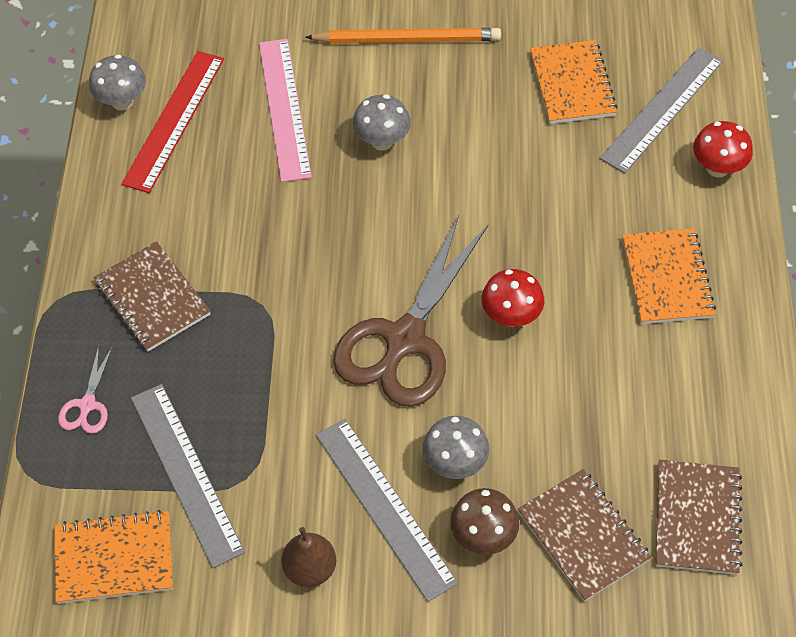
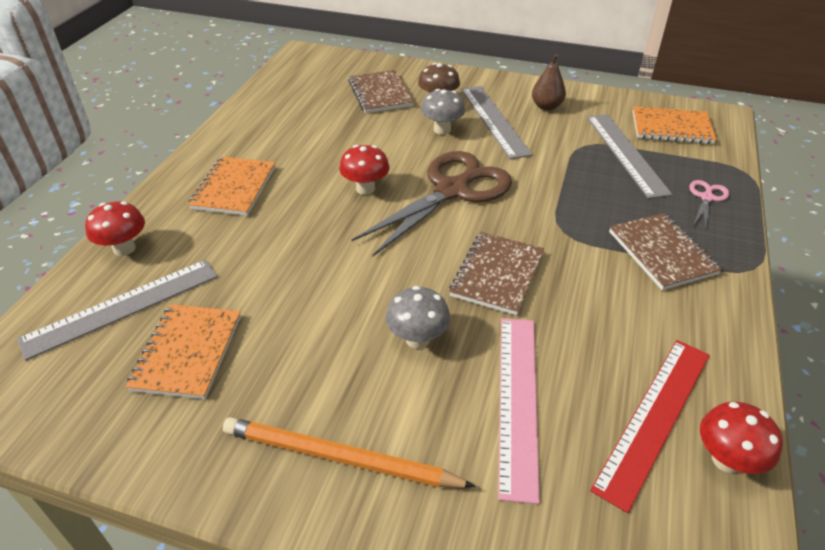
camera: 165 degrees left, 15 degrees down
grey mushroom [89,54,146,111] -> red mushroom [700,402,783,474]
brown notebook [656,459,742,575] -> brown notebook moved to [449,232,544,316]

